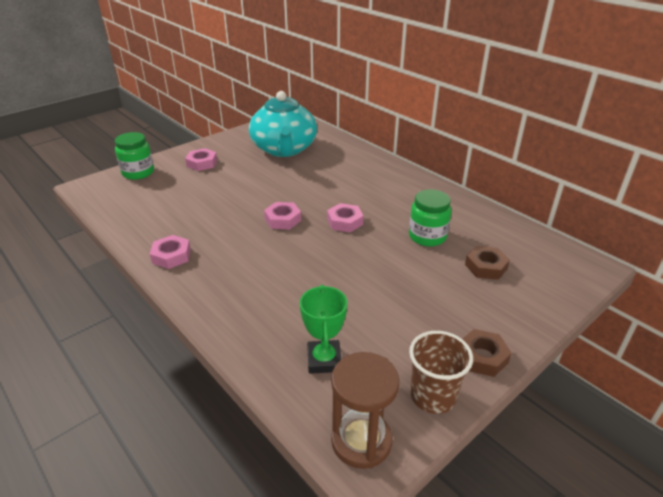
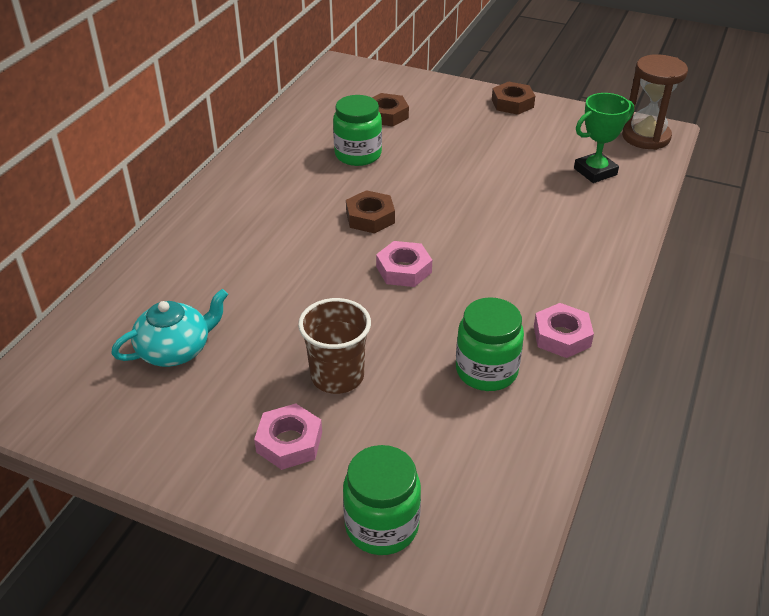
camera: 115 degrees left, 5 degrees up
turquoise teapot [249,91,317,157] -> turquoise teapot [111,289,228,367], size x0.53
pink nut [327,203,364,232] -> brown nut [346,190,395,233]
brown cup [409,331,473,414] -> brown cup moved to [298,298,371,394]
none -> green jar [456,297,524,391]

